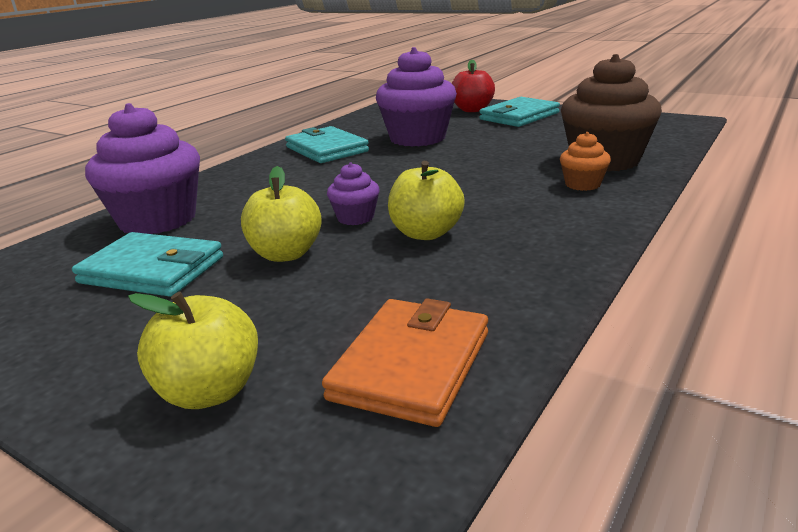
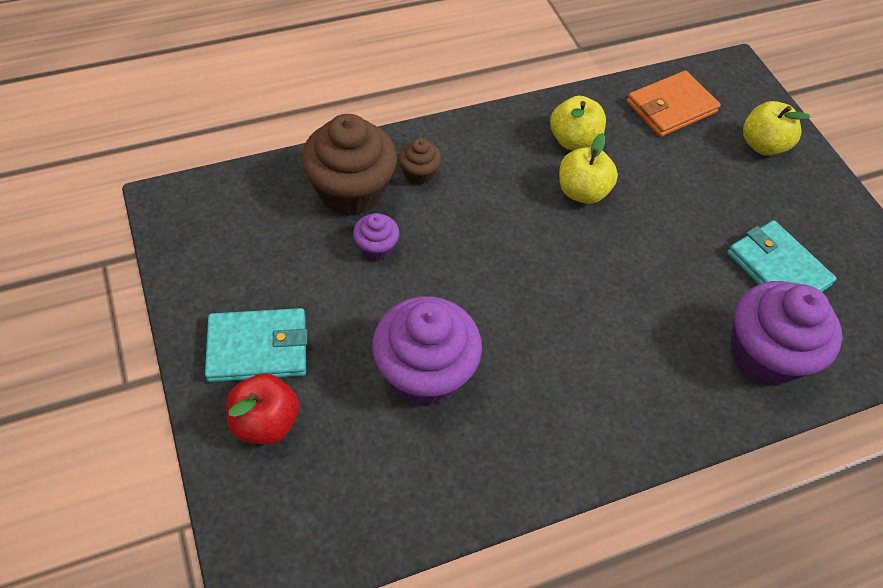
camera: 150 degrees left, 30 degrees up
yellow apple [241,166,322,262] -> yellow apple moved to [550,96,606,150]
turquoise wallet [285,126,369,163] -> none
purple cupcake [327,163,380,225] -> purple cupcake moved to [353,213,399,261]
orange cupcake [560,132,611,191] -> brown cupcake [398,138,441,185]

